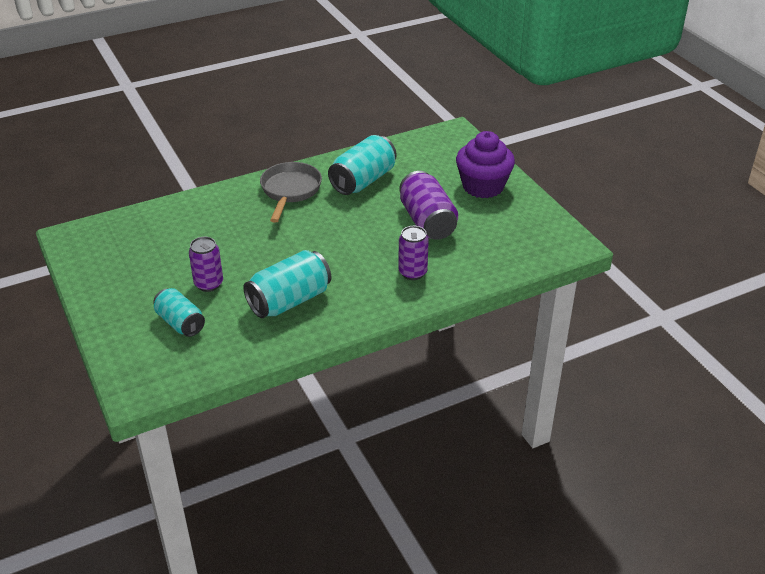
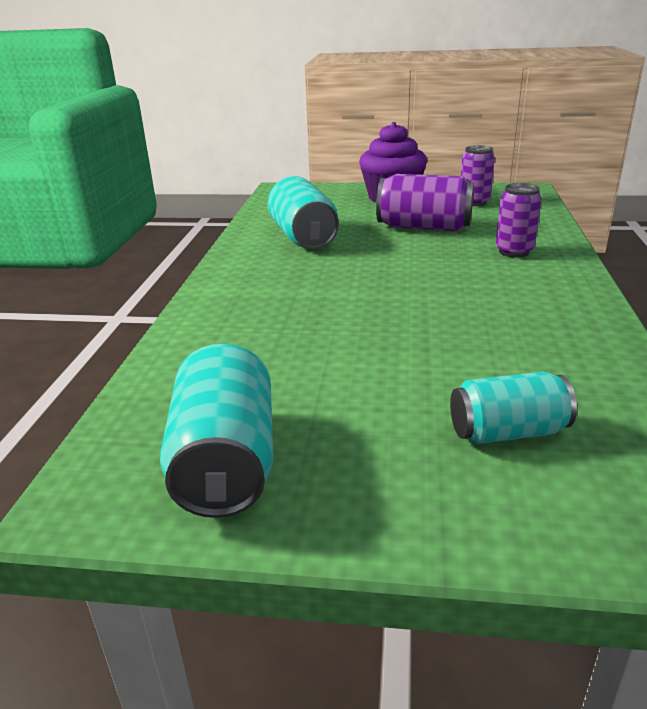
camera: 55 degrees left, 10 degrees down
purple can [189,237,223,292] -> purple can moved to [461,145,495,206]
turquoise can [243,250,331,318] -> turquoise can moved to [160,344,273,518]
grey pan [260,162,322,223] -> none

